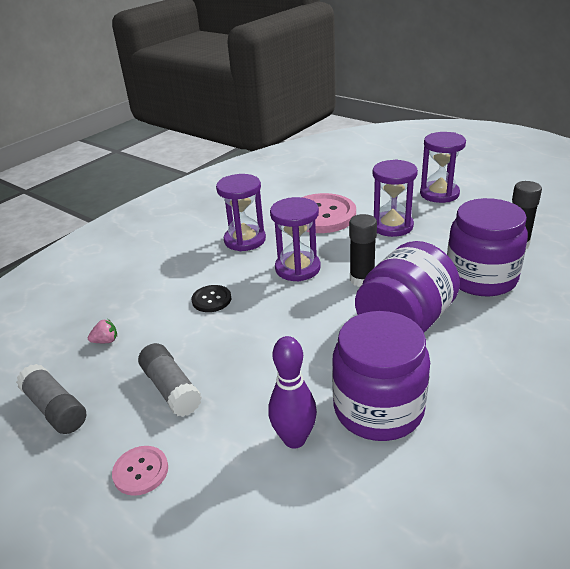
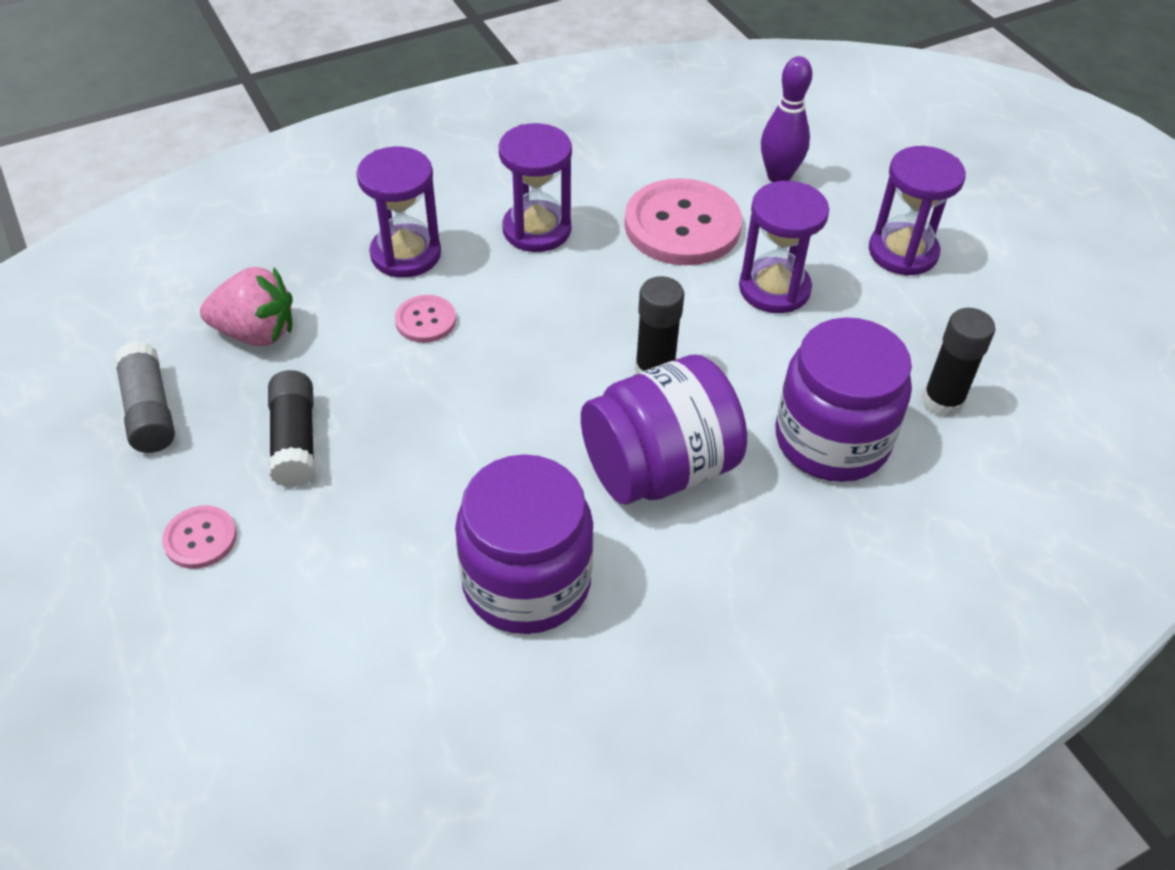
camera: 20 degrees right, 15 degrees up
pink strawberry [88,319,117,343] -> pink strawberry [200,267,293,346], size x2.19
grey glue stick [138,343,202,417] -> black glue stick [268,370,315,488]
black button [192,285,231,312] -> pink button [395,295,456,343]
purple bowling pin [269,336,317,448] -> purple bowling pin moved to [761,56,812,182]
purple hourglass [270,197,321,282] -> purple hourglass moved to [356,147,441,278]

